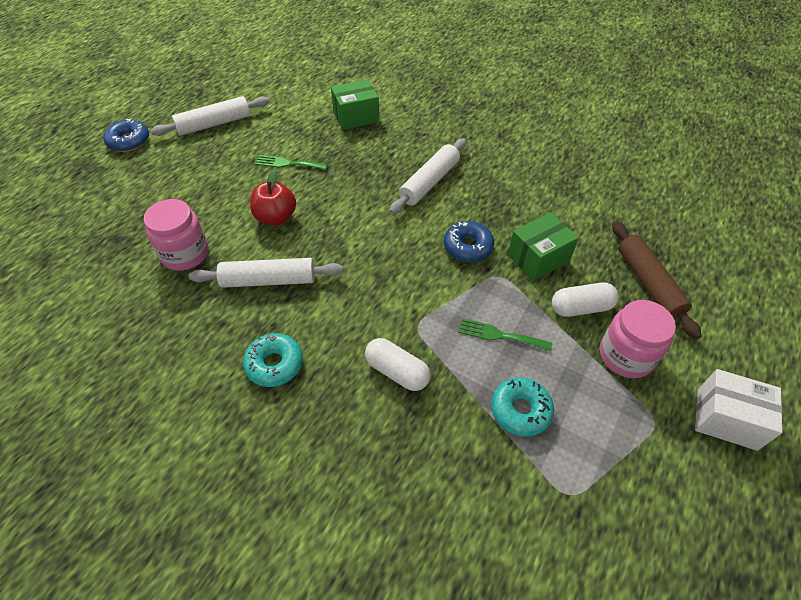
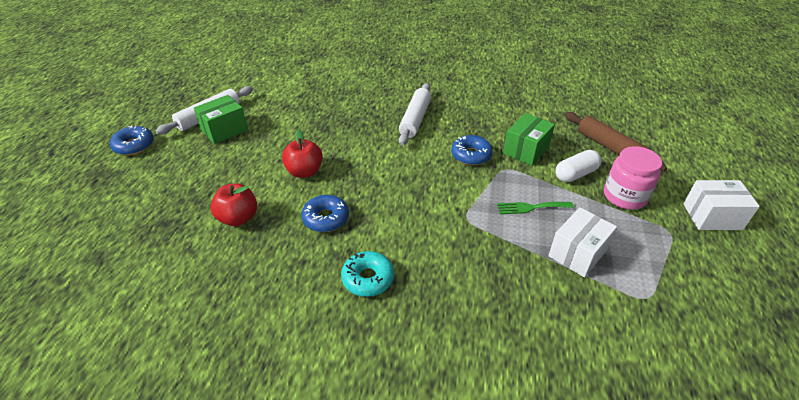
camera: 20 degrees left, 10 degrees down
pink jar [144,199,209,271] -> red apple [211,183,257,226]
white rolling pin [189,258,343,288] -> blue donut [301,195,349,232]
green fork [255,155,327,170] -> none
green box [331,79,379,130] -> green box moved to [194,95,248,144]
white capsule [365,338,431,391] -> none
turquoise donut [491,377,554,437] -> white box [548,207,617,278]

